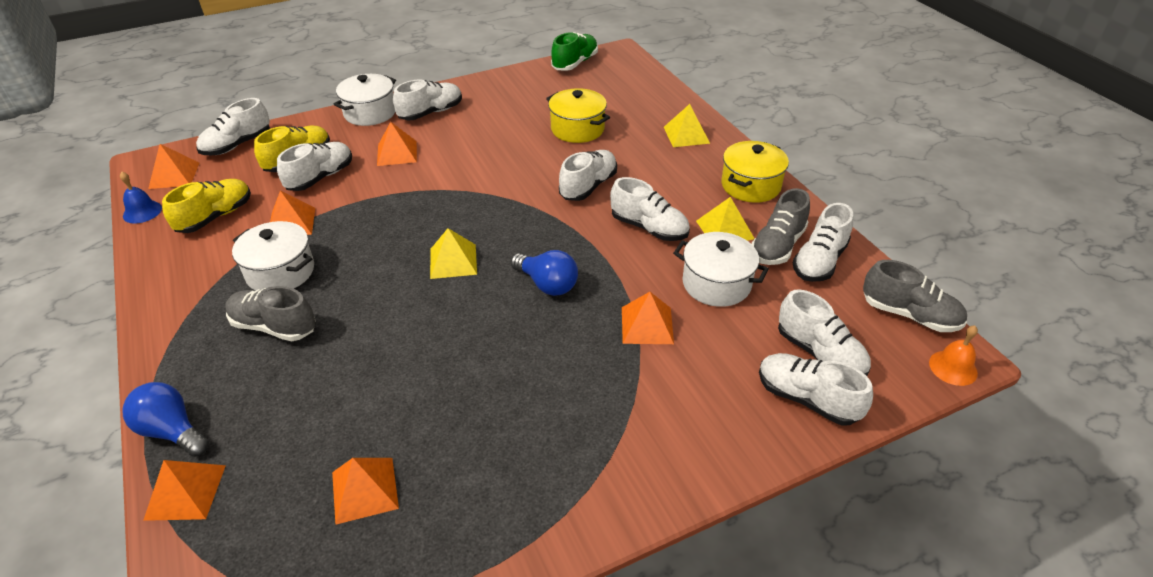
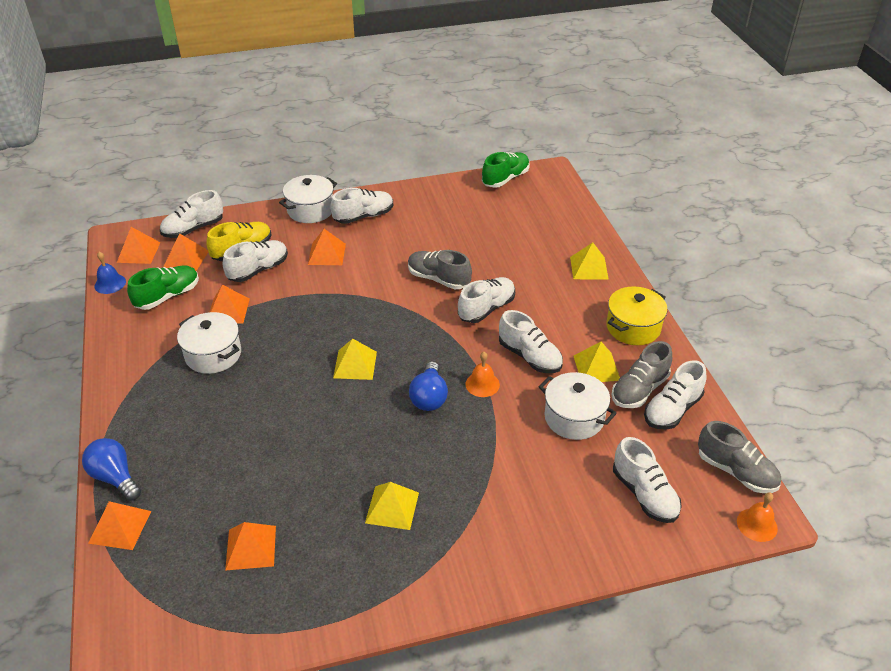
camera: 10 degrees right, 0 degrees up
yellow shoe [162,179,251,233] -> green shoe [127,265,199,310]
grey shoe [226,286,316,341] -> grey shoe moved to [408,250,472,289]
blue light bulb [511,250,578,296] -> blue light bulb turned 45 degrees clockwise [409,361,448,411]
yellow pot [546,88,610,143] -> none
orange pyramid [622,292,674,344] -> orange pyramid moved to [163,234,208,271]
white shoe [759,353,873,425] -> none
none -> yellow pyramid [365,482,419,530]
none -> orange bell [465,352,500,397]

